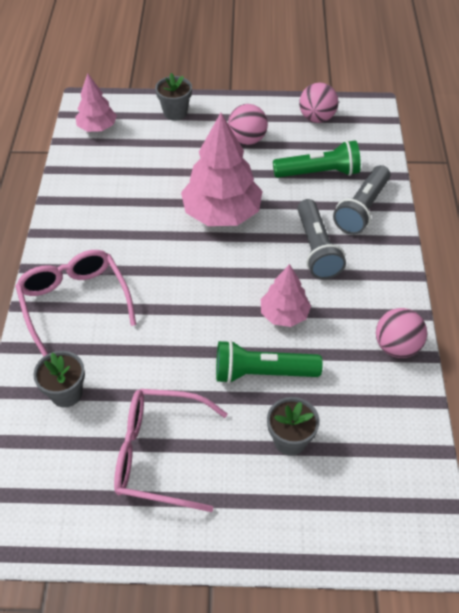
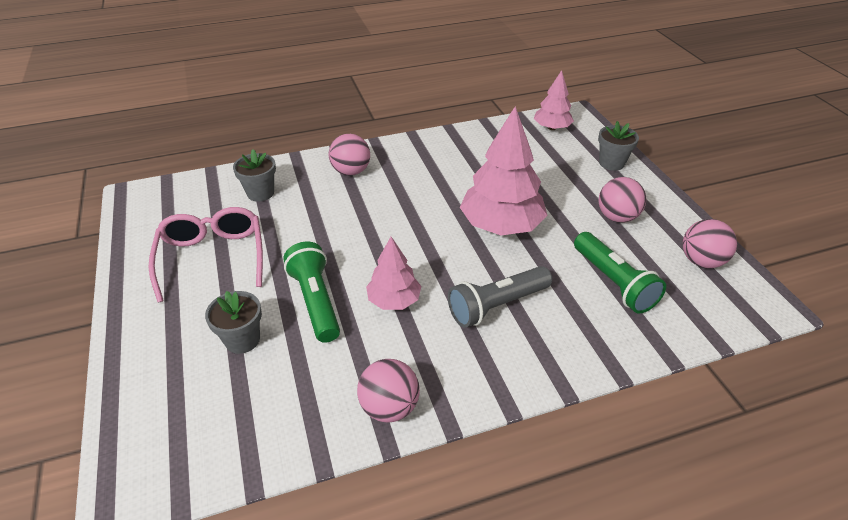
camera: 70 degrees right, 10 degrees down
pink glasses [16,250,136,357] -> pink ball [329,134,370,176]
grey flashlight [333,165,390,235] -> none

